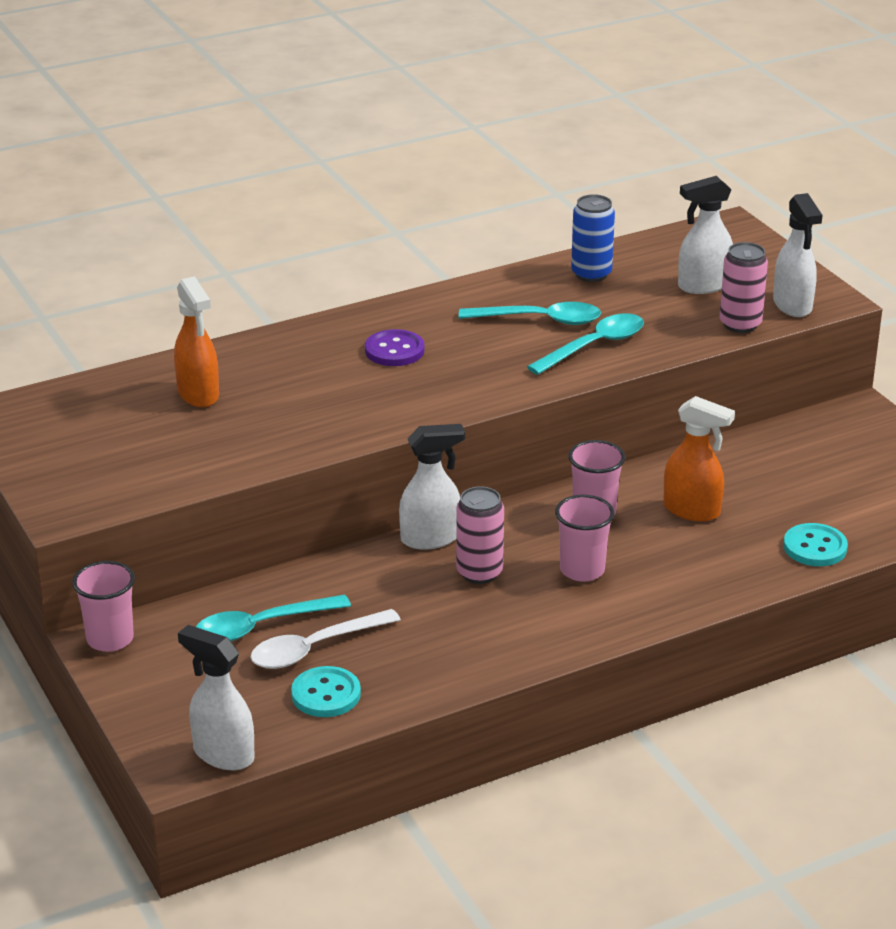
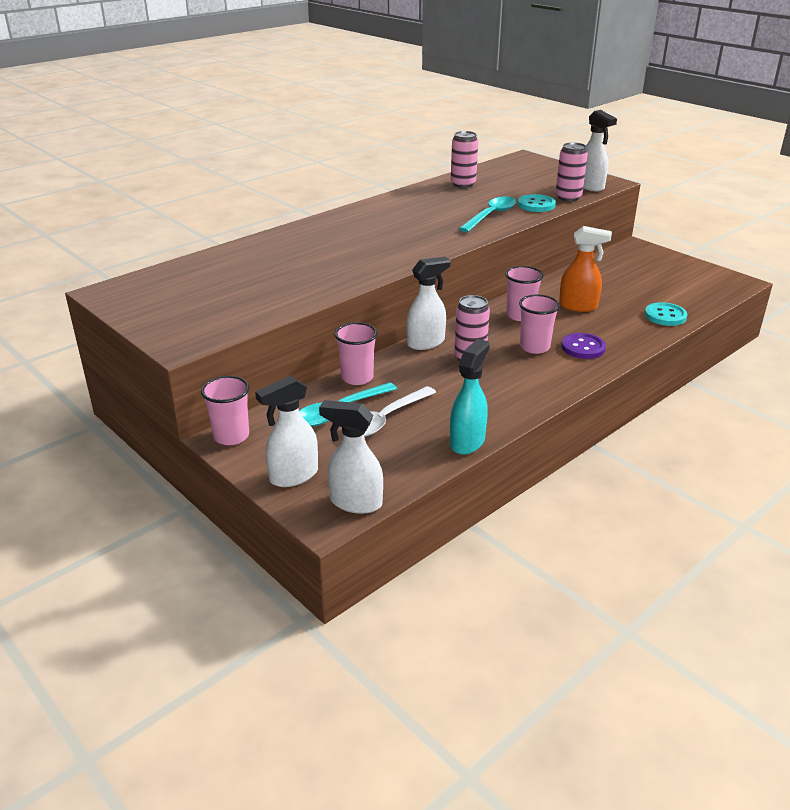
camera: 15 degrees left, 0 degrees up
orange spray bottle [174,276,219,407] -> none
turquoise button [291,666,361,717] -> turquoise button moved to [518,194,556,212]
purple button [365,329,425,366] -> purple button moved to [561,333,606,359]
turquoise spoon [459,302,601,325] -> none
blue can [571,194,615,282] -> pink can [451,131,478,188]
white spray bottle [678,176,733,294] -> white spray bottle moved to [255,376,318,487]
none -> pink cup [335,322,378,385]
none -> turquoise spray bottle [450,339,490,455]

